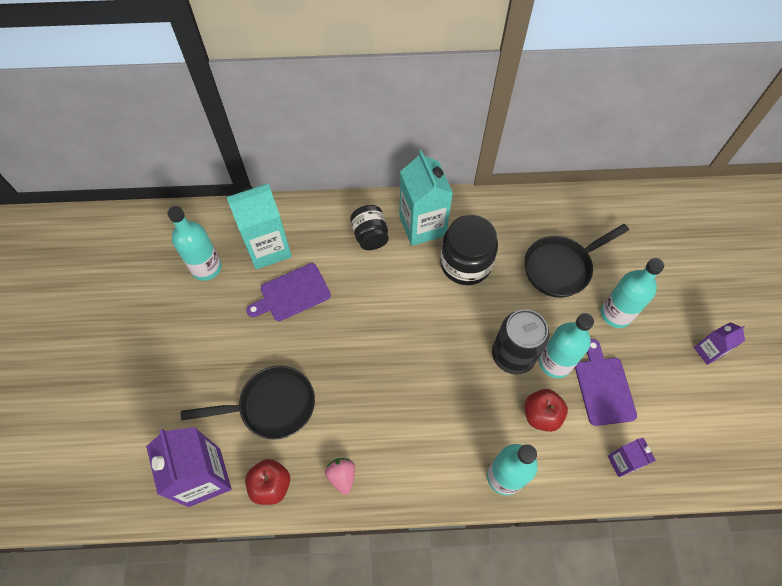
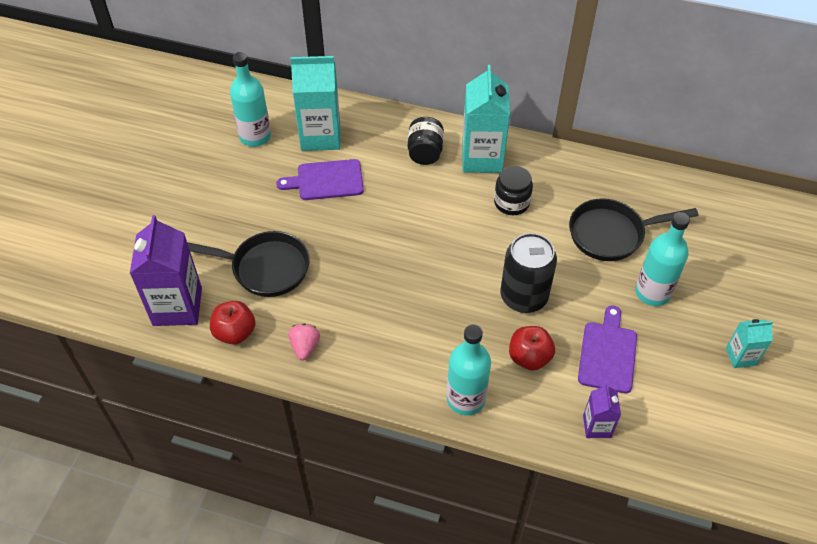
camera: 20 degrees right, 10 degrees down
black jar [440,215,498,285] -> black jar [494,166,533,215], size x0.64
turquoise bottle [539,313,594,378] -> none
purple carton [694,322,745,365] -> turquoise carton [726,319,773,368]

